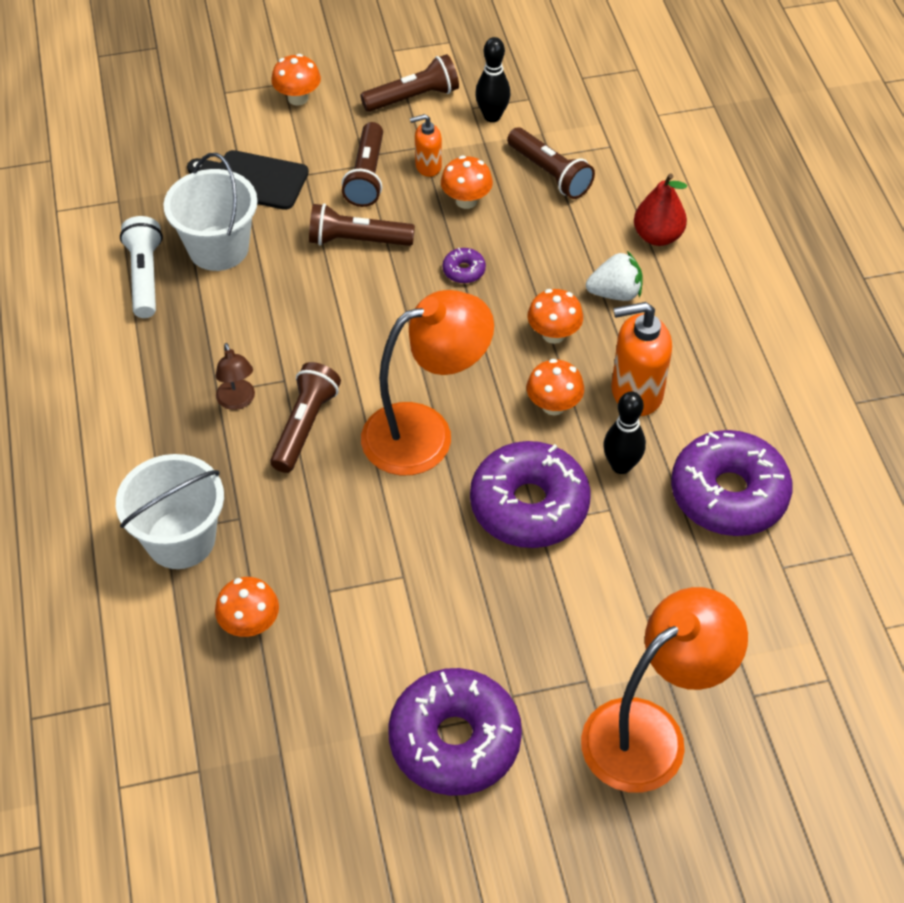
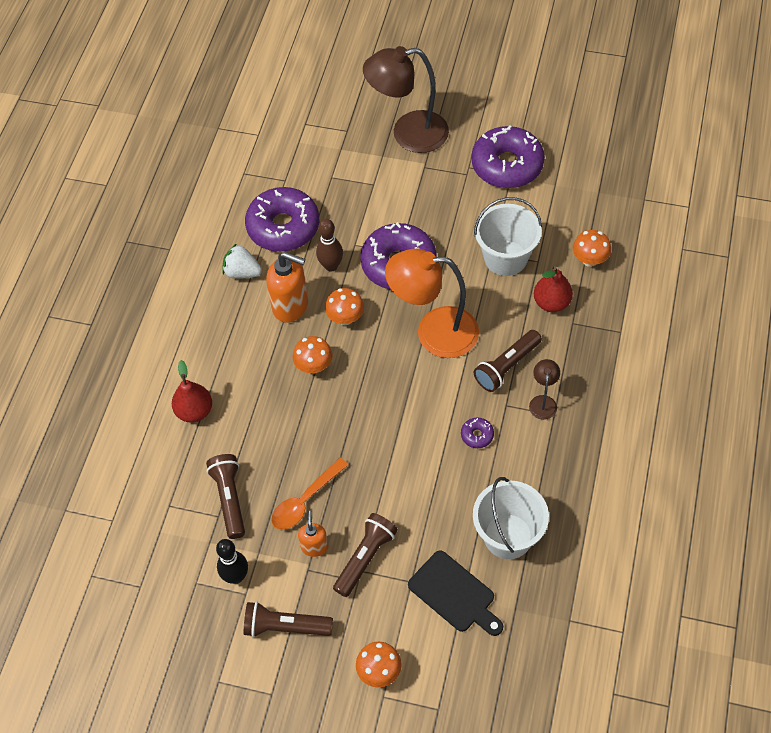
camera: 150 degrees left, 5 degrees up
white bucket [116,454,224,569] -> white bucket moved to [474,197,542,276]
white flashlight [120,216,163,318] -> none
brown flashlight [309,203,415,246] -> none
orange soap dispenser [410,114,442,177] -> orange soap dispenser turned 105 degrees counterclockwise [298,511,328,557]
orange mushroom [441,156,493,209] -> orange spoon [271,458,348,530]
purple donut [443,248,486,283] -> purple donut moved to [461,418,494,448]
orange lamp [581,587,748,793] -> brown lamp [363,46,449,153]
white strawberry [586,251,642,301] -> white strawberry moved to [222,243,262,279]
black bowling pin [603,391,646,474] -> brown bowling pin [316,219,343,272]
none -> red pear [534,266,573,312]

